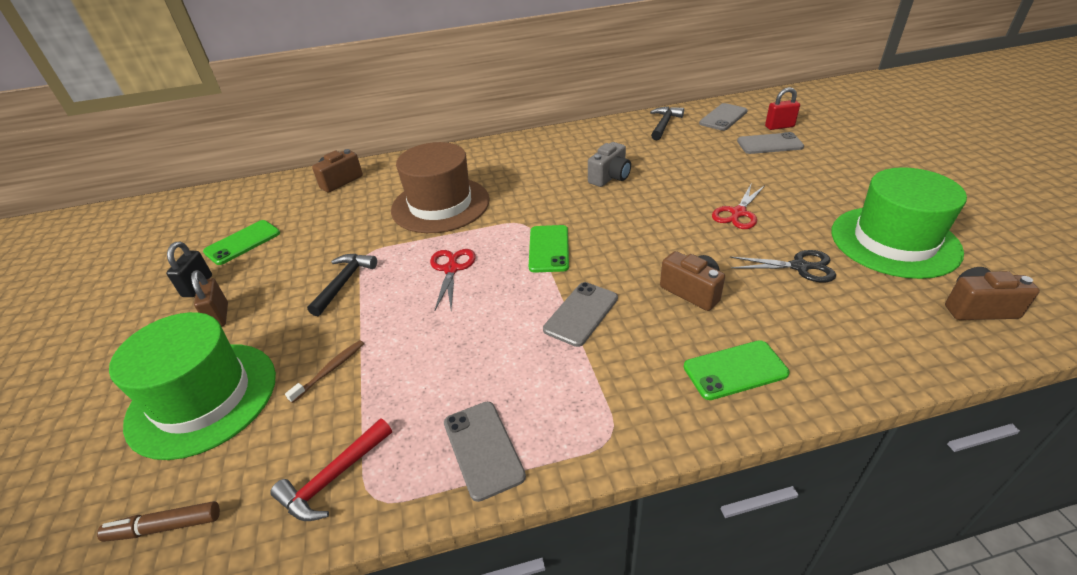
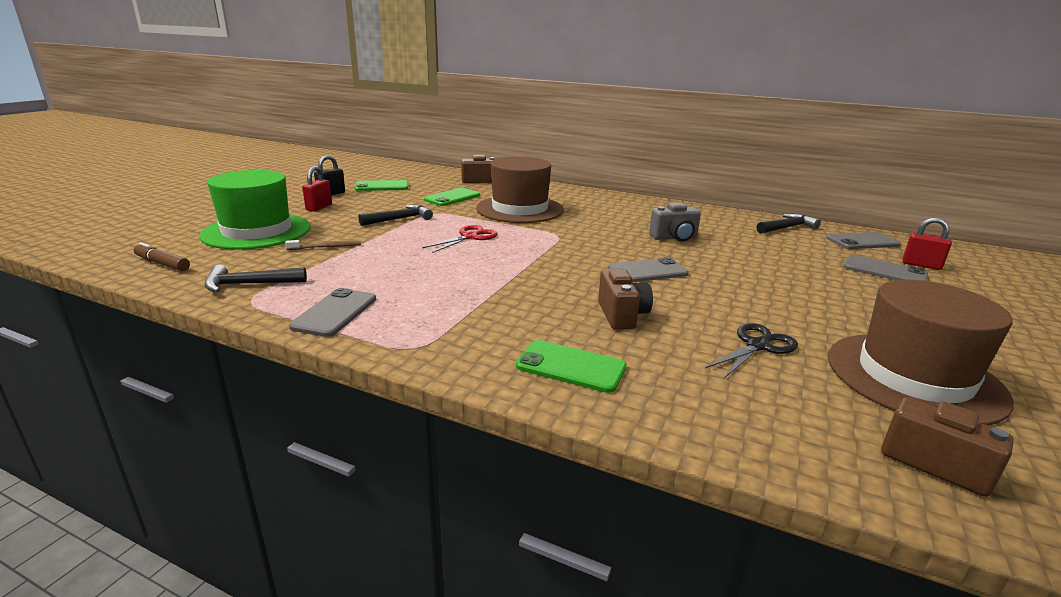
camera: 35 degrees right, 15 degrees down
brown padlock [191,270,228,327] -> red padlock [302,166,332,212]
red hammer [270,419,392,521] -> black hammer [205,265,307,292]
green phone [529,225,569,273] -> green phone moved to [424,188,480,206]
grey phone [543,282,618,347] -> grey phone moved to [608,257,689,282]
red scissors [712,184,765,229] -> none
black scissors [730,250,836,282] -> black scissors turned 90 degrees counterclockwise [705,323,798,378]
green hat [832,167,967,279] -> brown hat [828,280,1014,426]

